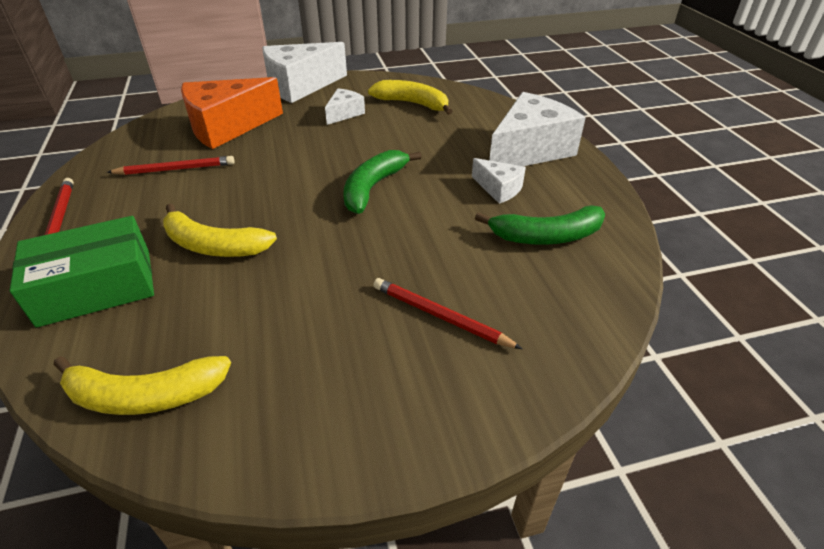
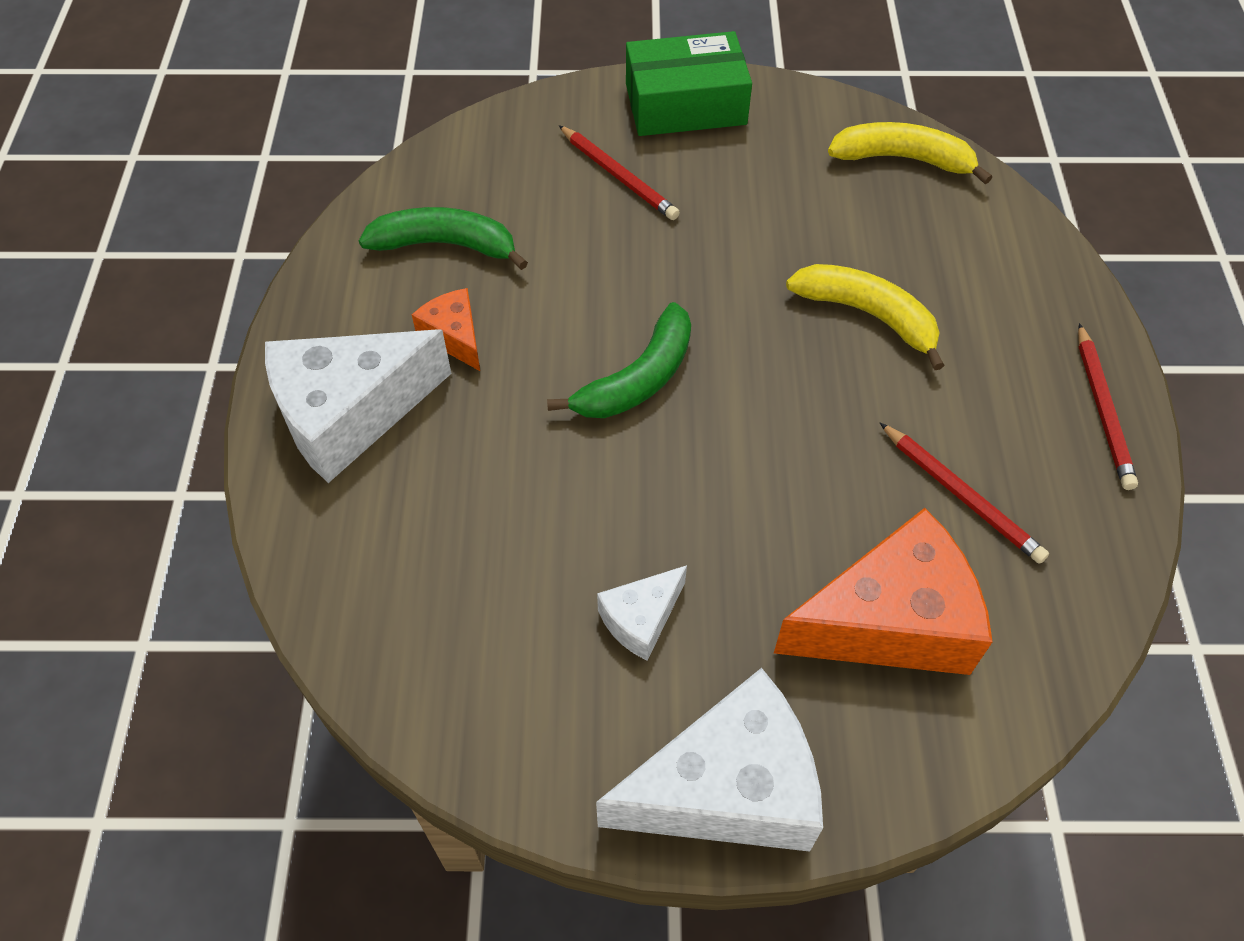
camera: 165 degrees left, 15 degrees up
green box [9,216,154,328] -> green box moved to [626,31,752,136]
red pencil [107,156,235,175] -> red pencil turned 135 degrees counterclockwise [880,423,1049,564]
yellow banana [368,80,453,115] -> none
white cheese [472,158,526,204] -> orange cheese [412,288,480,371]

